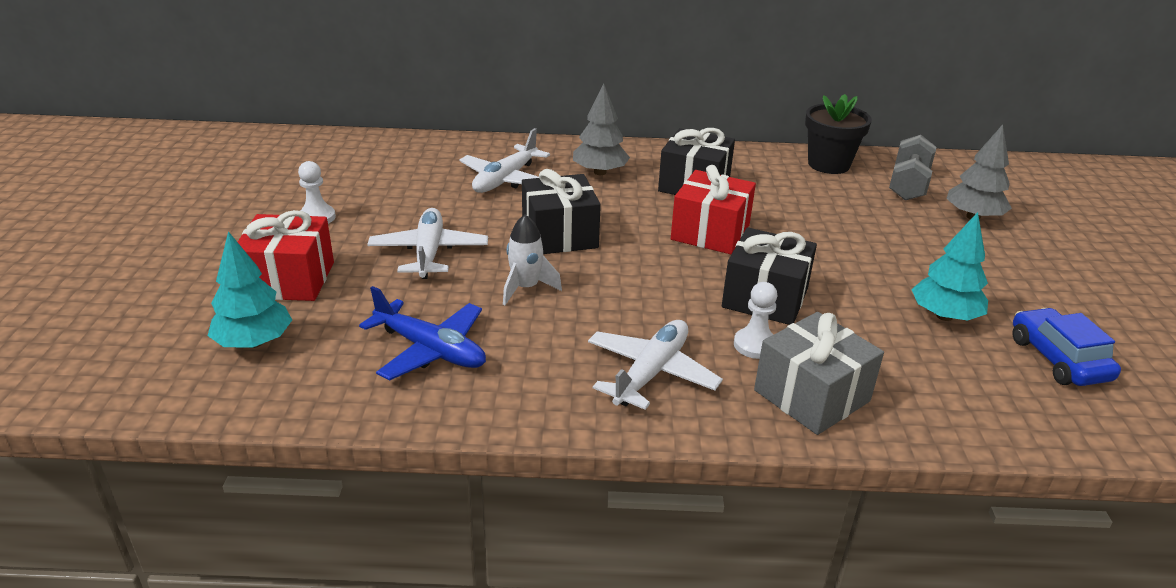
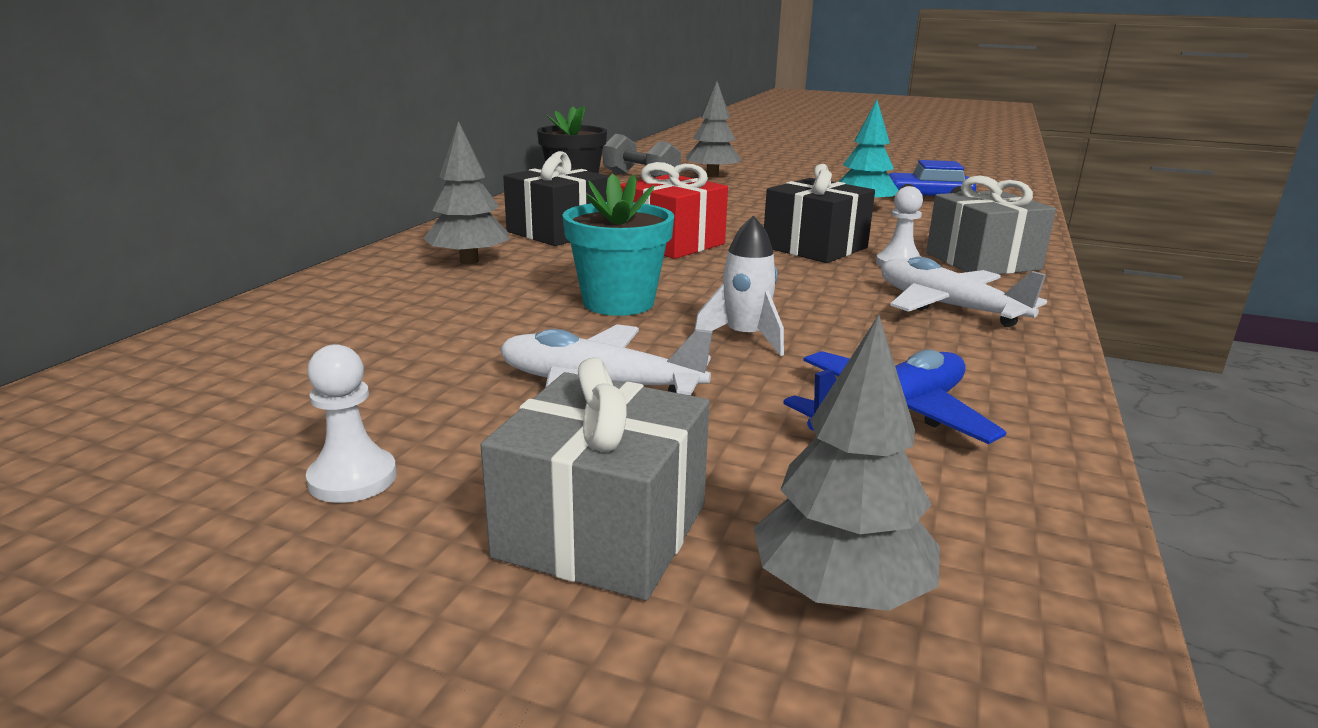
camera: 70 degrees left, 10 degrees down
turquoise tree [207,231,292,348] -> grey tree [753,315,940,611]
red gift [238,210,334,301] -> grey gift [481,357,710,601]
white plane [459,128,550,193] -> none
black gift [522,169,601,254] -> turquoise flower pot [562,173,674,316]

